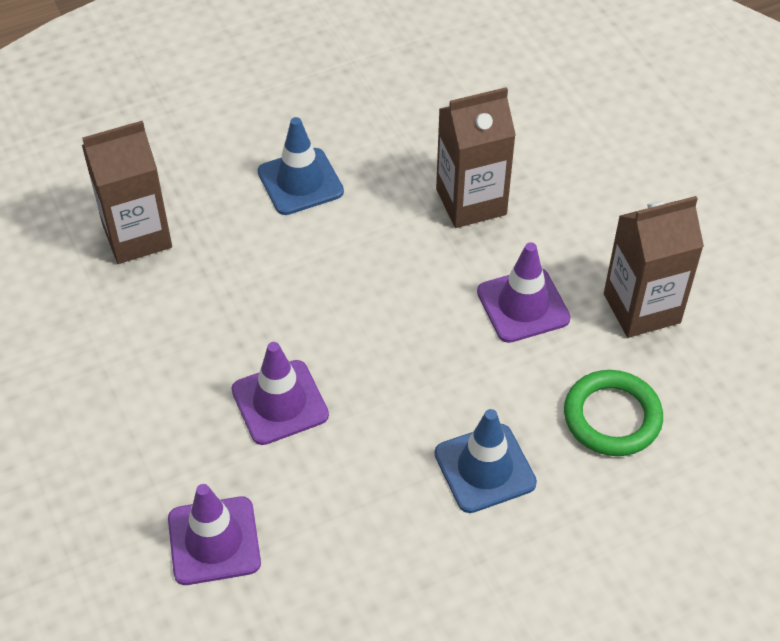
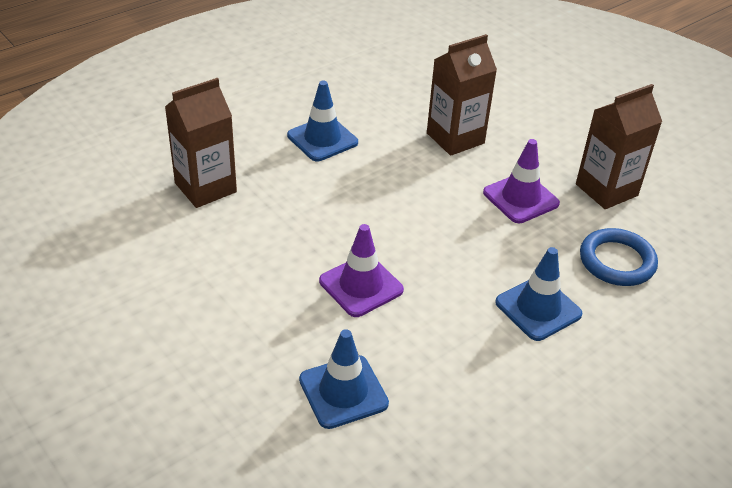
camera: 15 degrees left, 10 degrees down
purple traffic cone [168,484,261,585] -> blue traffic cone [299,329,389,429]
green ring [564,370,663,456] -> blue ring [580,228,658,286]

